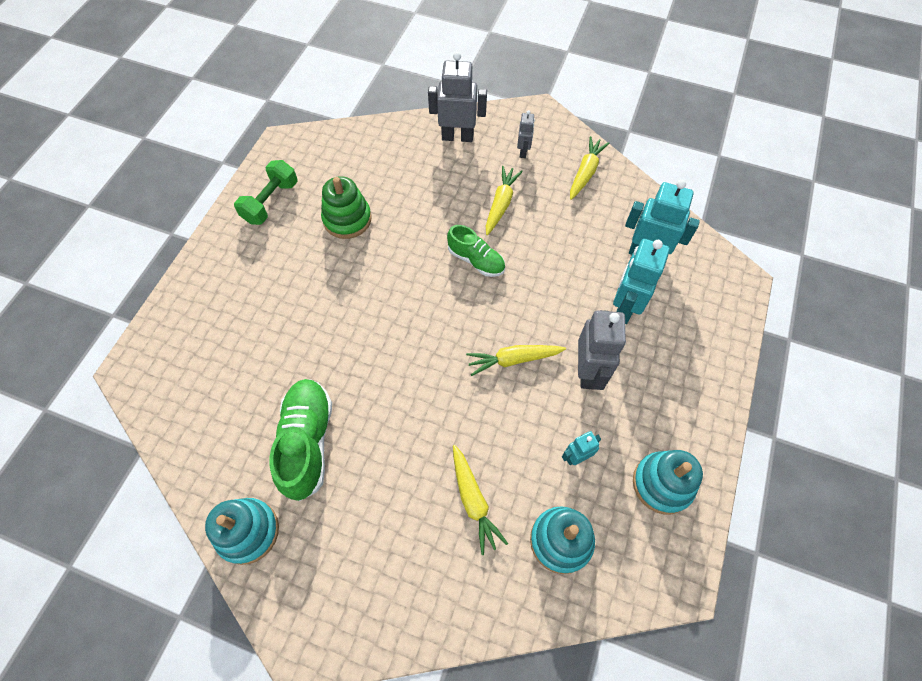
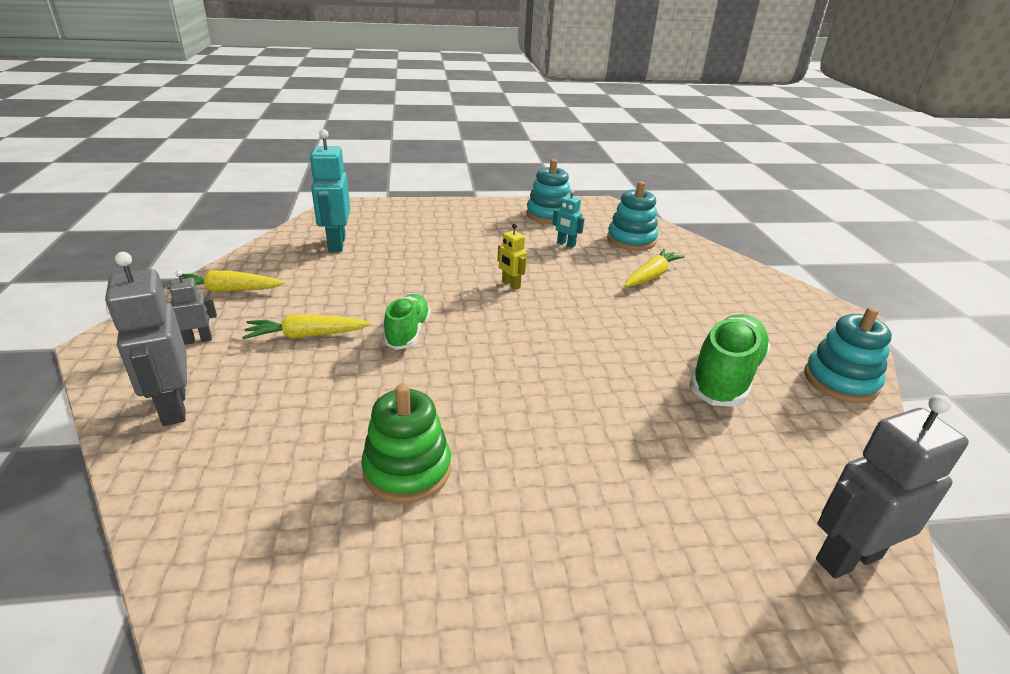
camera: 120 degrees left, 30 degrees down
green dumbbell [234,160,298,225] -> none
green shoe [269,379,332,501] -> green shoe turned 150 degrees clockwise [689,314,771,407]
yellow carrot [466,345,566,376] -> yellow robot [497,224,527,290]
grey robot [578,310,626,390] -> grey robot moved to [816,395,969,579]
turquoise robot [613,239,670,324] -> none

